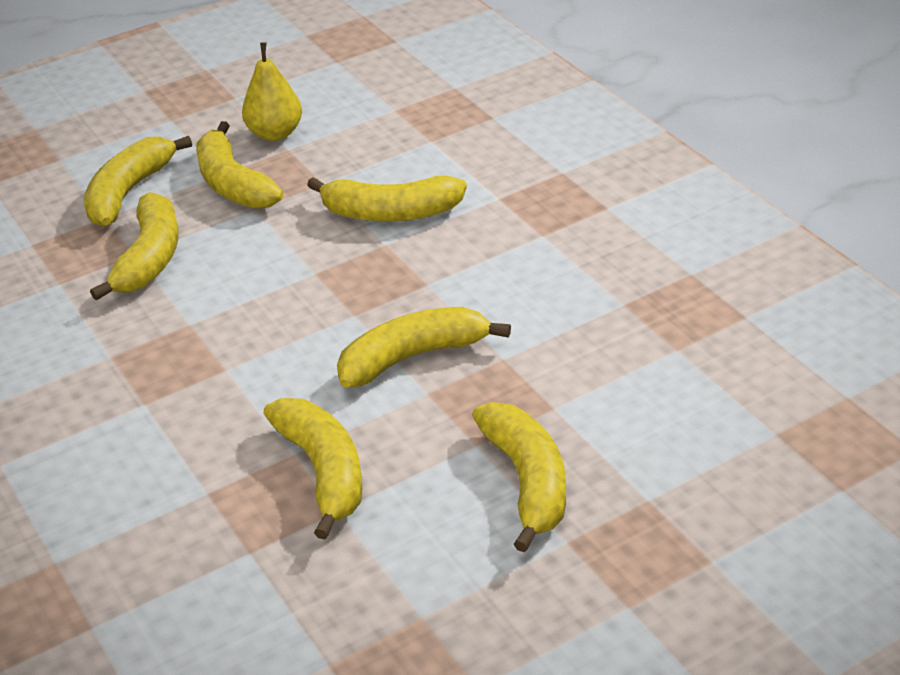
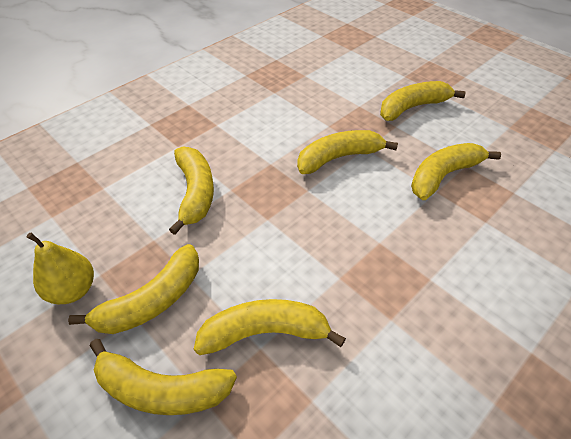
camera: 105 degrees left, 10 degrees up
yellow banana [337,307,511,388] -> yellow banana turned 105 degrees clockwise [297,130,398,174]

